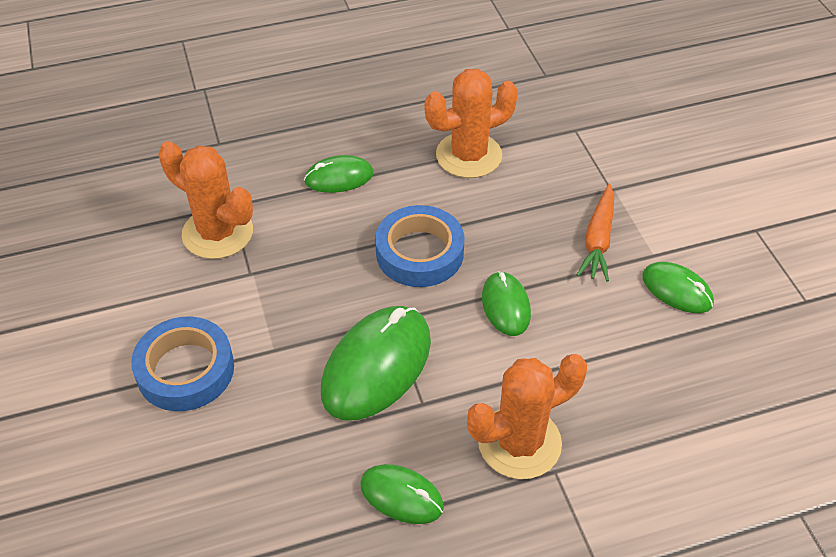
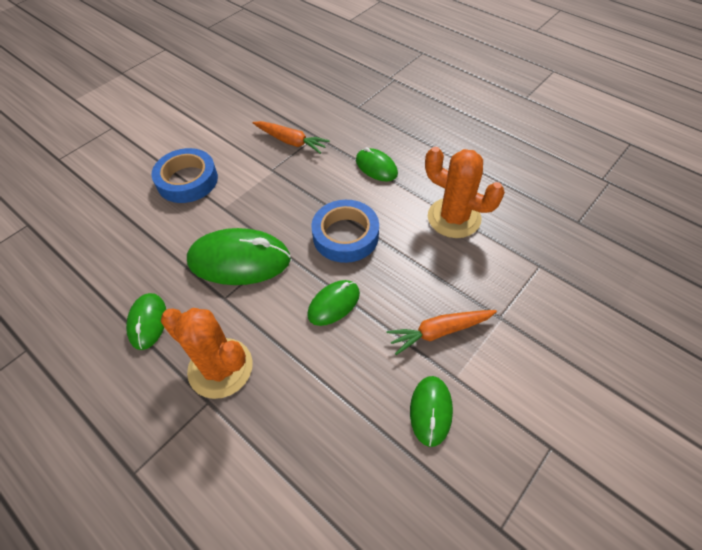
camera: 60 degrees right, 5 degrees up
orange cactus [158,141,253,259] -> orange carrot [253,121,330,154]

